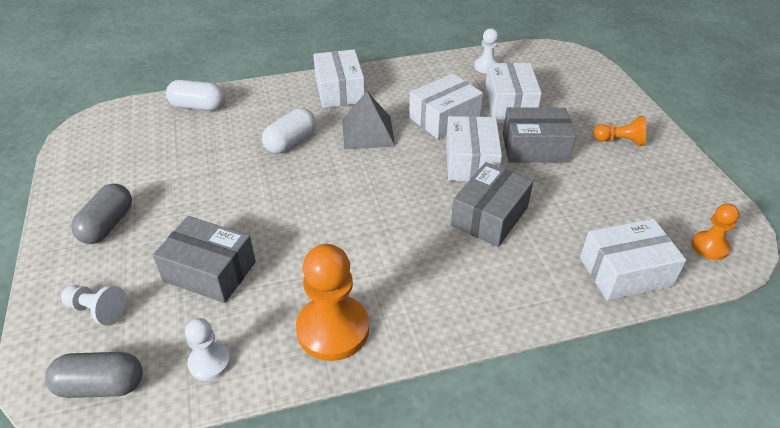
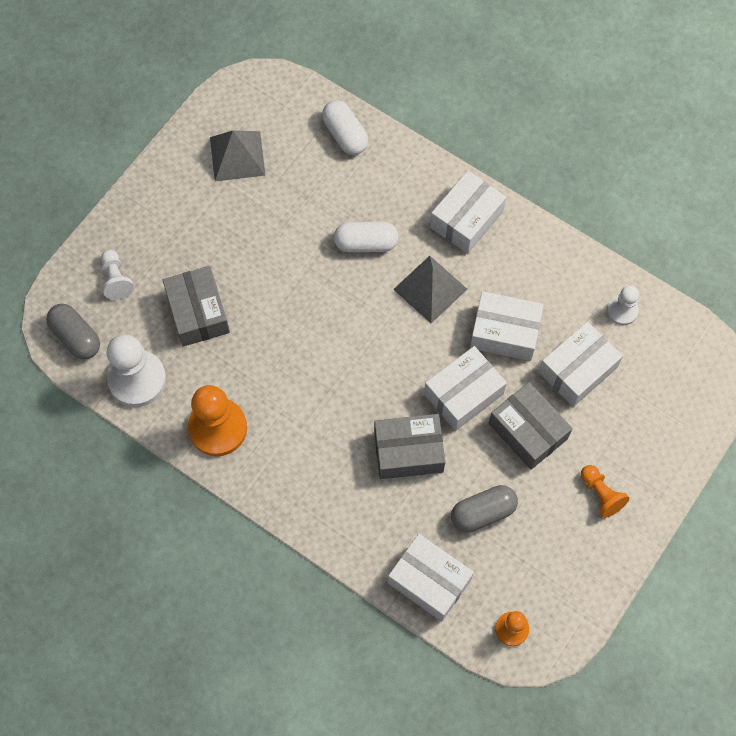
camera: 50 degrees right, 25 degrees up
grey capsule [71,184,132,244] -> grey capsule moved to [451,485,518,532]
white pawn [185,318,231,381] -> white pawn [107,334,166,407], size x1.83
none -> grey pyramid [210,130,266,182]

